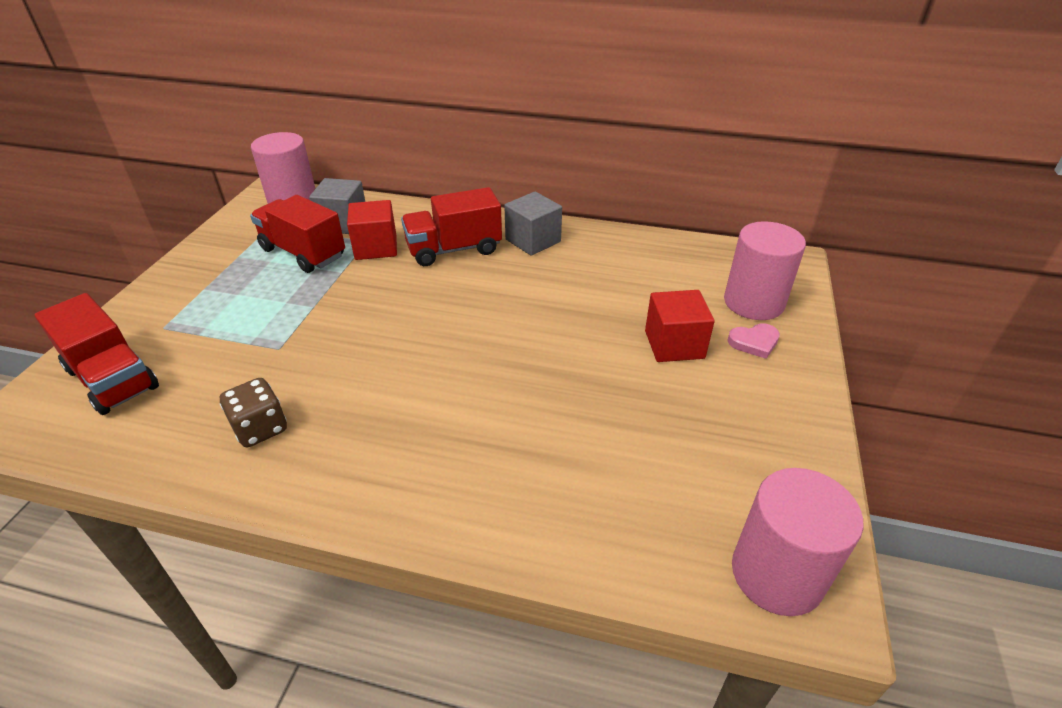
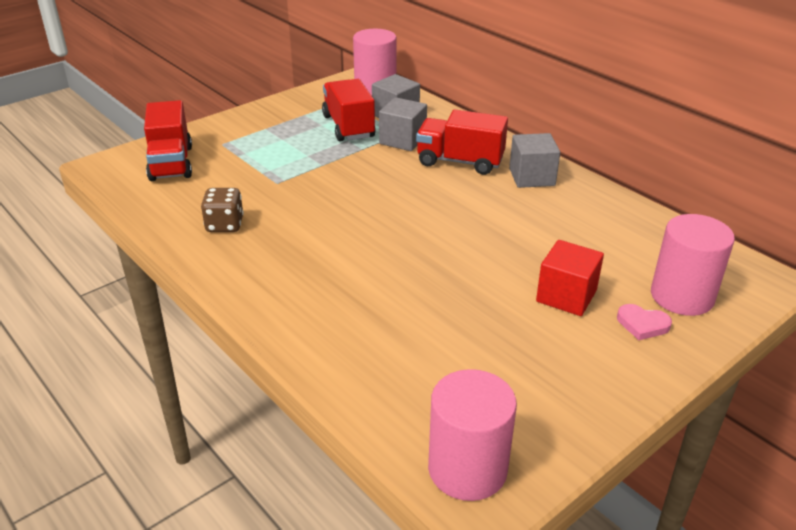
camera: 35 degrees right, 5 degrees down
red cube [347,200,397,260] -> grey cube [379,97,427,151]

